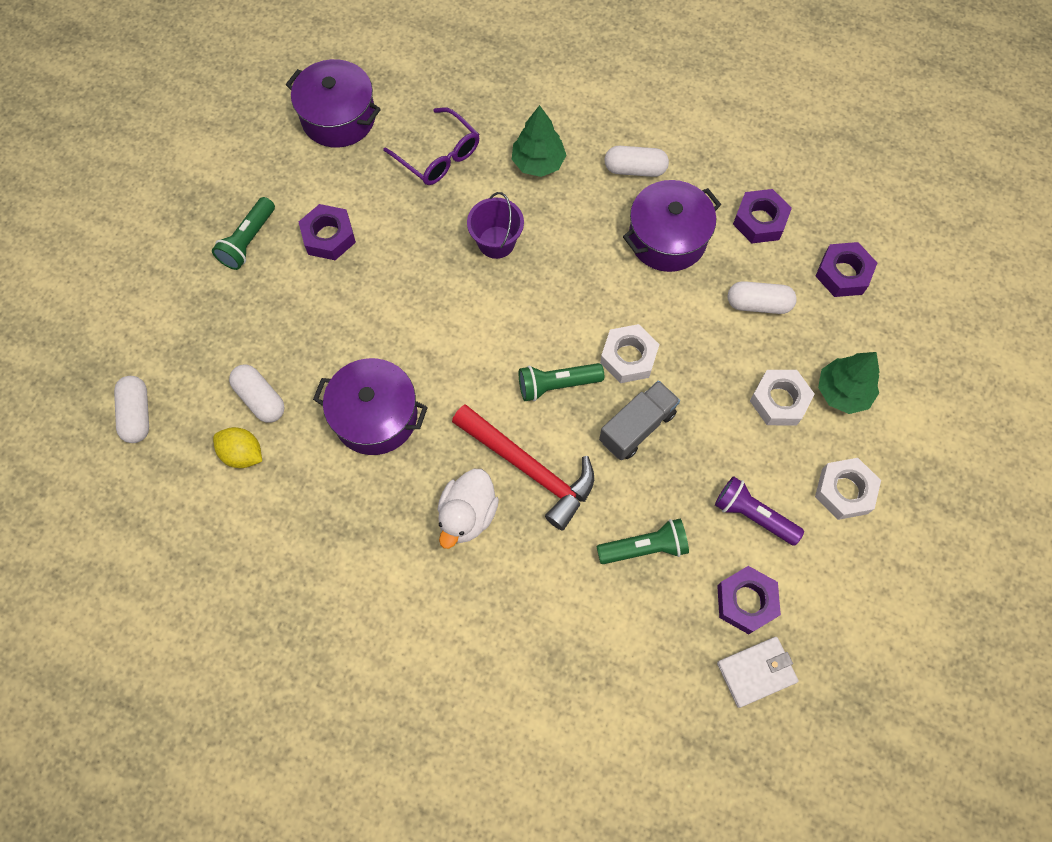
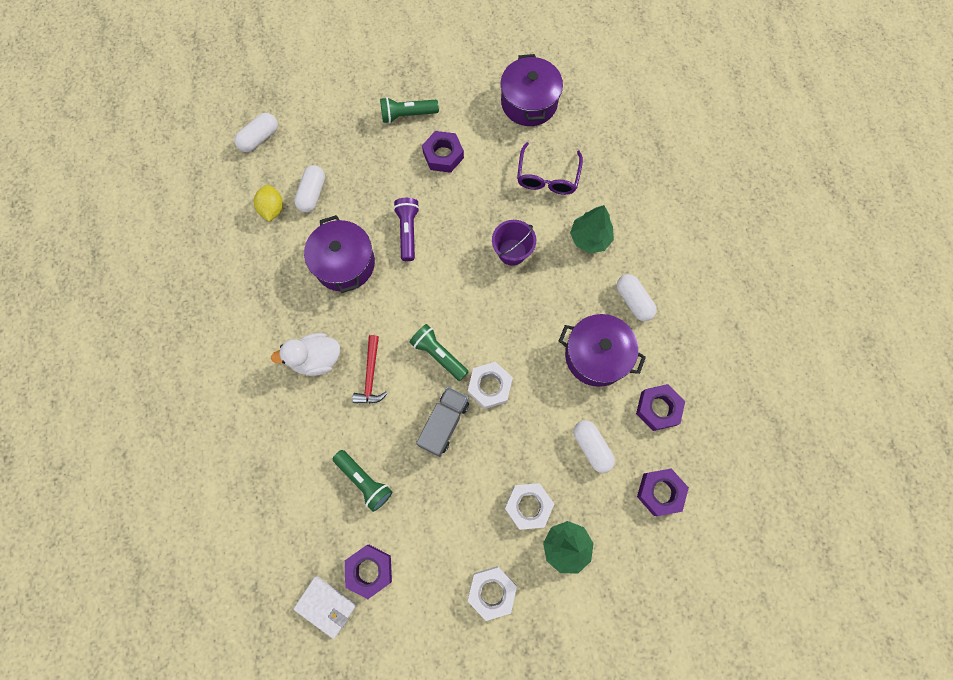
camera: 55 degrees right, 5 degrees up
red hammer [452,404,594,531] -> red hammer [352,335,388,404], size x0.59
grey truck [599,380,680,460] -> grey truck turned 75 degrees counterclockwise [416,387,469,457]
purple flashlight [715,476,804,546] -> purple flashlight moved to [393,198,420,261]

